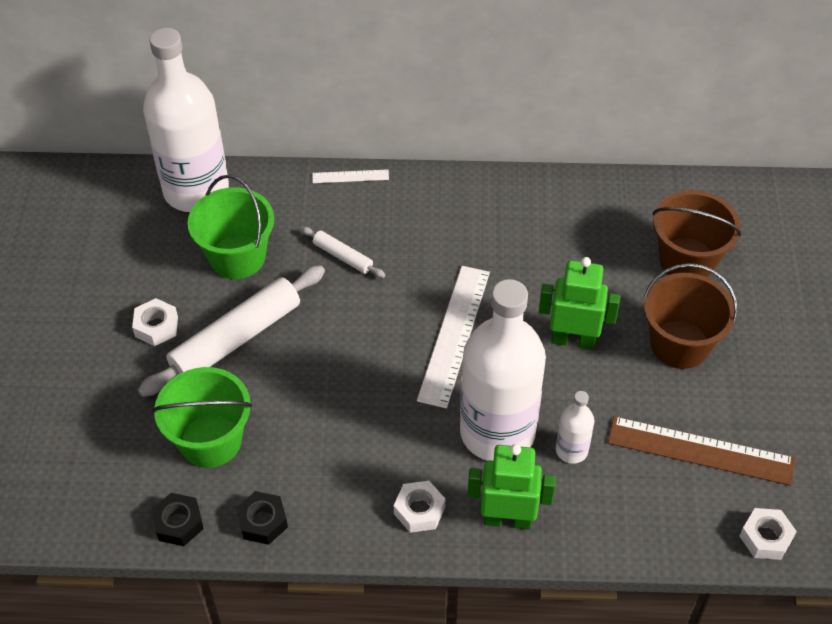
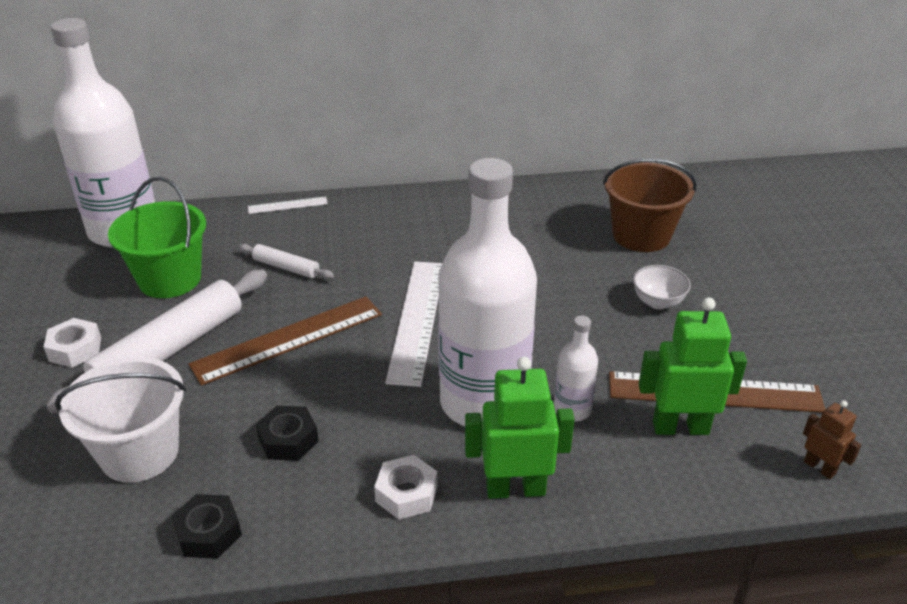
camera: 10 degrees left, 15 degrees down
black nut [151,493,204,546] -> black nut moved to [256,406,319,461]
green bucket [152,367,252,468] -> white bucket [55,357,186,483]
green robot [539,257,620,350] -> green robot moved to [639,298,747,435]
brown bucket [644,263,738,369] -> white bowl [633,265,691,309]
white nut [740,508,797,560] -> brown robot [803,400,861,479]
none -> brown ruler [188,296,382,386]

